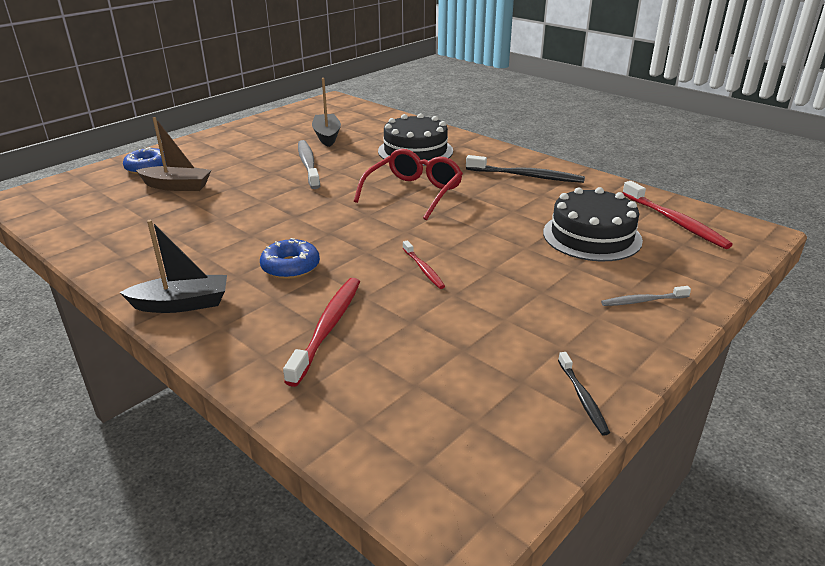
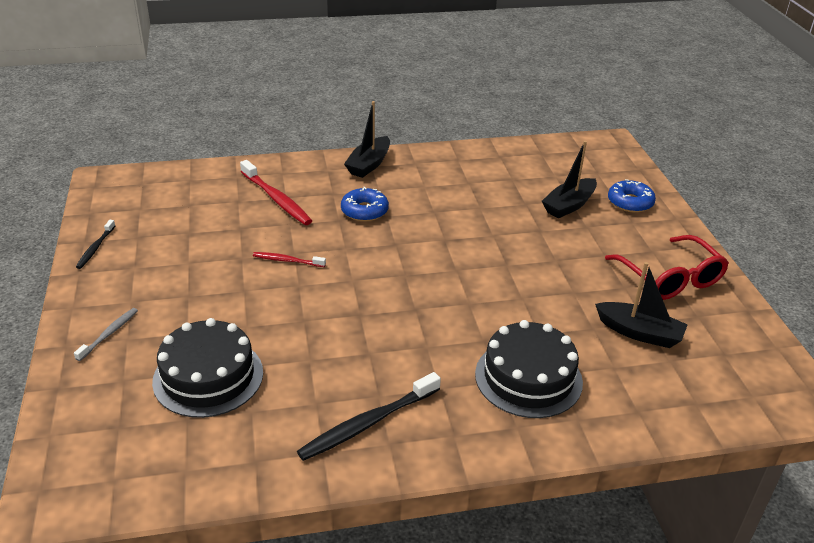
camera: 125 degrees right, 5 degrees up
brown boat [136,117,211,191] -> black boat [542,141,597,219]
grey toothbrush [298,140,320,189] -> none
red glasses [354,149,463,220] -> red glasses moved to [605,235,729,300]
black toothbrush [558,352,610,436] -> black toothbrush turned 105 degrees counterclockwise [76,220,115,269]
red toothbrush [623,181,733,249] -> none

